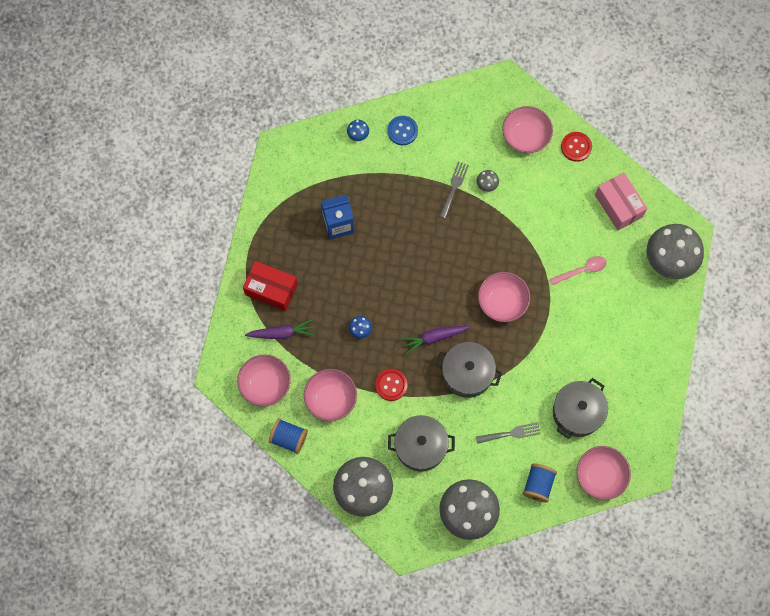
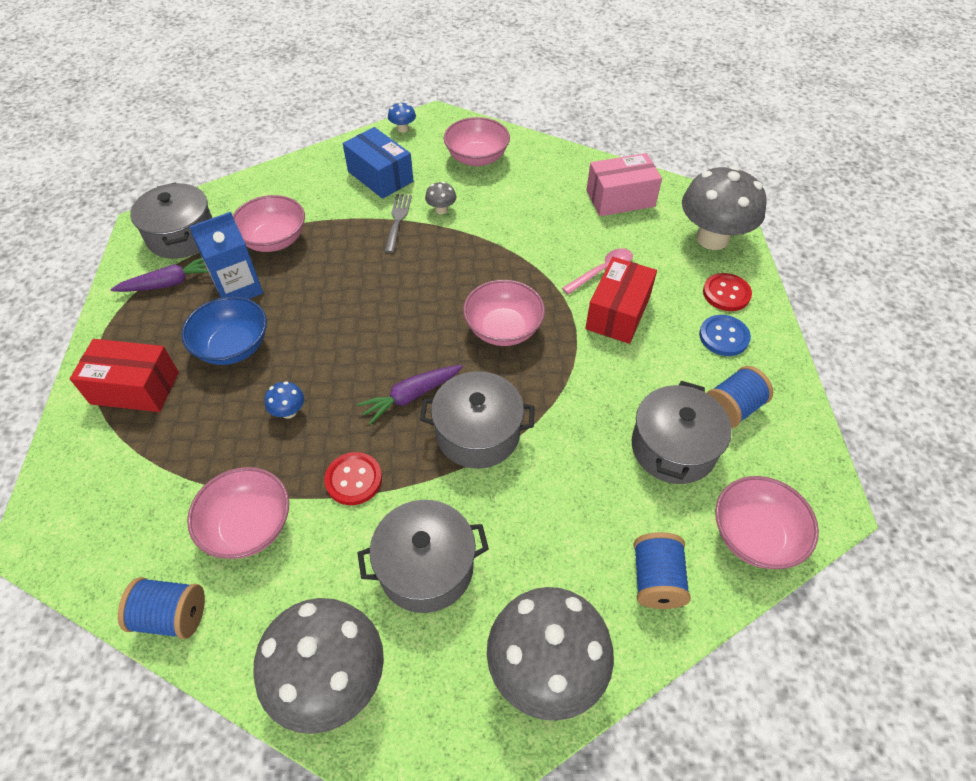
camera: 15 degrees left, 20 degrees down
pink bowl [237,354,291,407] -> pink bowl moved to [232,195,305,252]
purple carrot [245,319,314,339] -> purple carrot moved to [110,258,209,292]
blue mushroom [347,120,369,141] -> blue mushroom moved to [388,102,416,133]
blue button [387,116,418,145] -> blue button moved to [699,315,751,356]
grey fork [476,422,541,444] -> none
red button [561,132,592,162] -> red button moved to [703,273,752,311]
pink box [595,172,648,231] -> pink box turned 60 degrees counterclockwise [586,153,662,216]
none -> grey pot [130,182,212,259]
none -> blue bowl [181,296,267,365]
none -> blue box [343,127,413,199]
none -> red box [585,257,657,344]
none -> blue spool [707,366,773,428]

